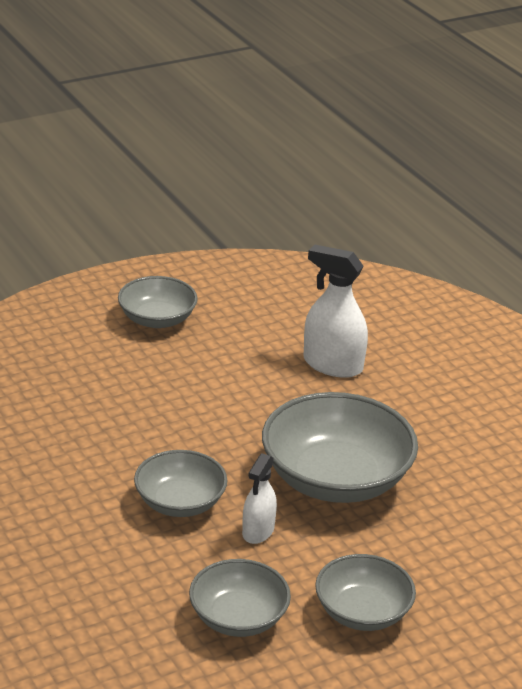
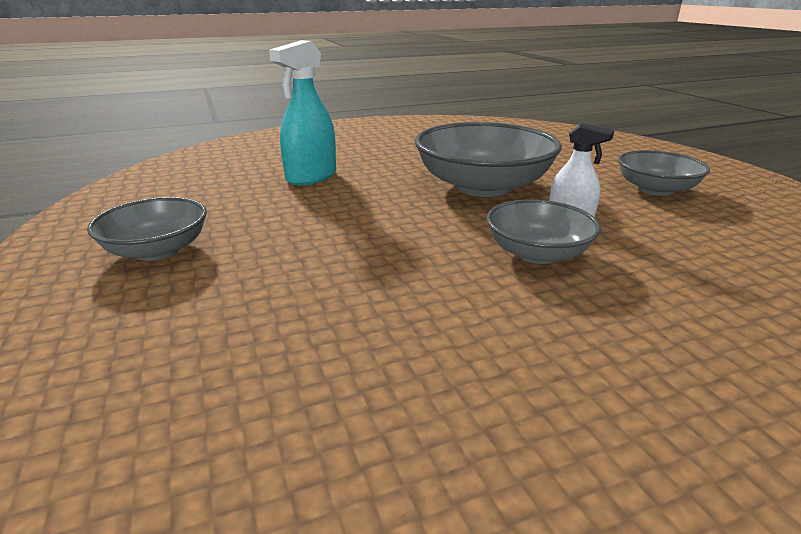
camera: 80 degrees left, 5 degrees down
grey bowl [189,559,291,637] -> none
white spray bottle [304,245,368,378] -> turquoise spray bottle [269,40,336,185]

